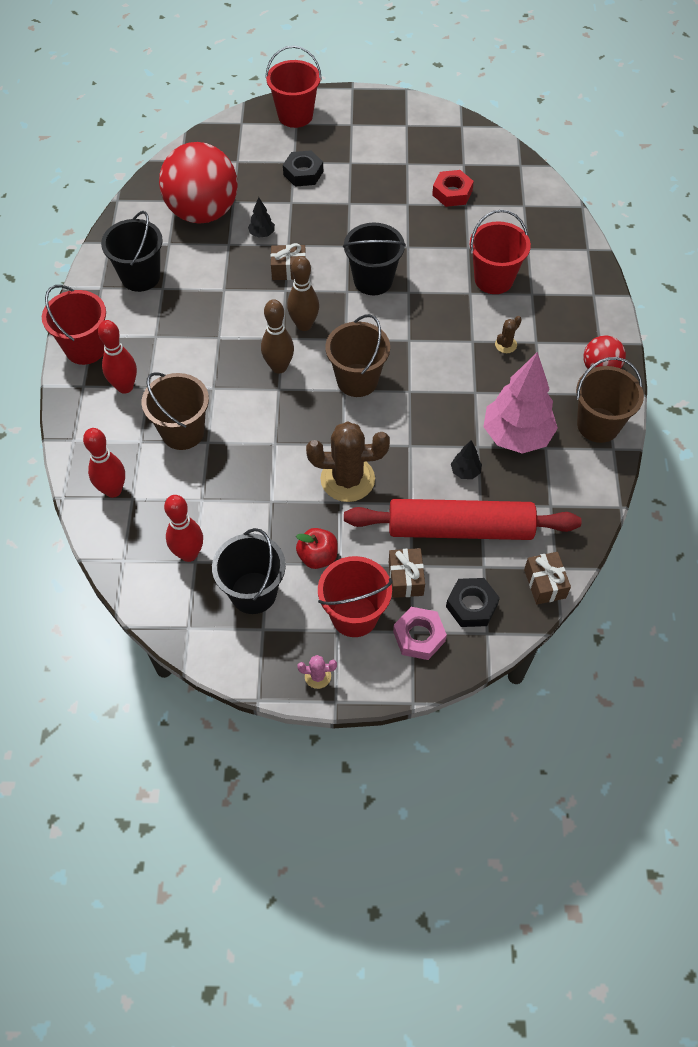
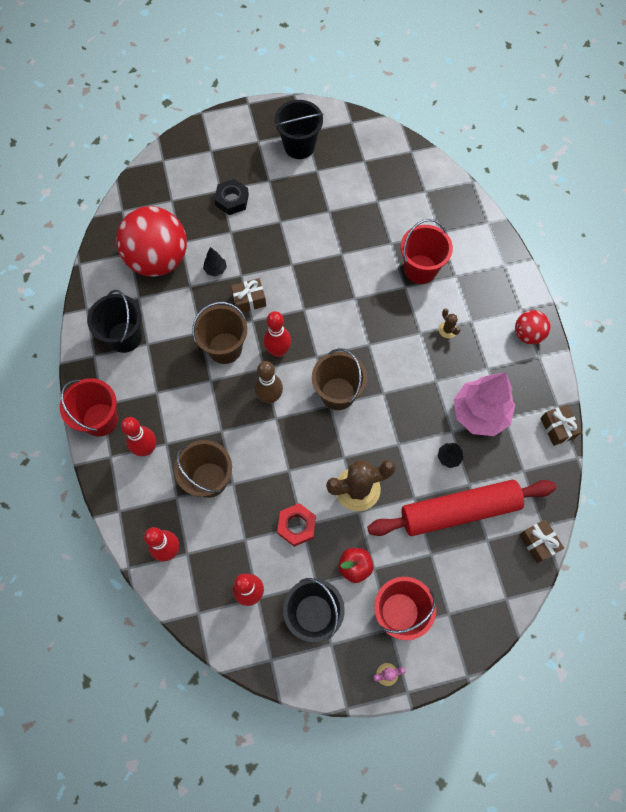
camera: 15 degrees left, 10 degrees up
red bucket [265,46,322,128] -> none
brown bowling pin [287,256,319,331] -> red bowling pin [264,311,291,357]
black bucket [343,223,406,295] -> black bucket moved to [274,100,324,159]
brown gift [389,548,425,598] -> brown gift moved to [540,404,582,446]
pink nut [393,607,447,660] -> none
red nut [432,170,474,207] -> red nut moved to [277,503,316,547]
black nut [446,578,500,627] -> none
brown cactus [495,316,522,353] -> brown cactus turned 60 degrees counterclockwise [439,308,460,338]
brown bucket [576,357,644,443] -> brown bucket moved to [192,302,247,364]

